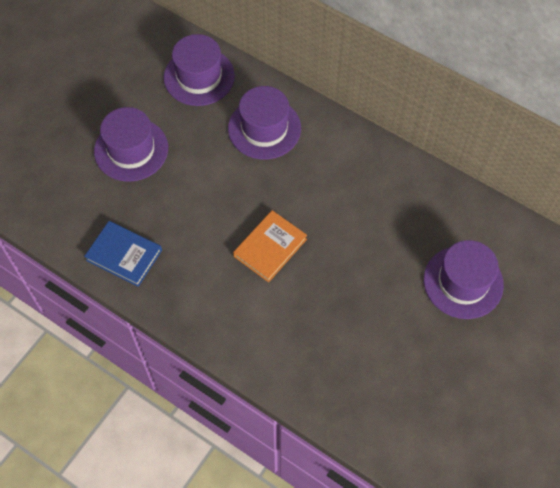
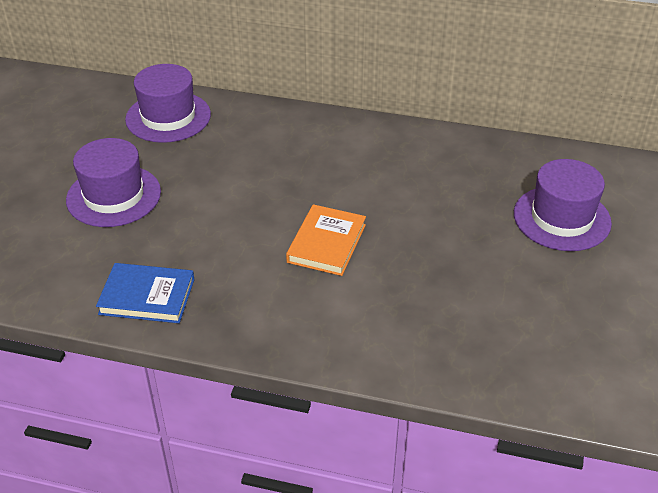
camera: 20 degrees left, 20 degrees down
purple hat [228,86,301,159] -> none

